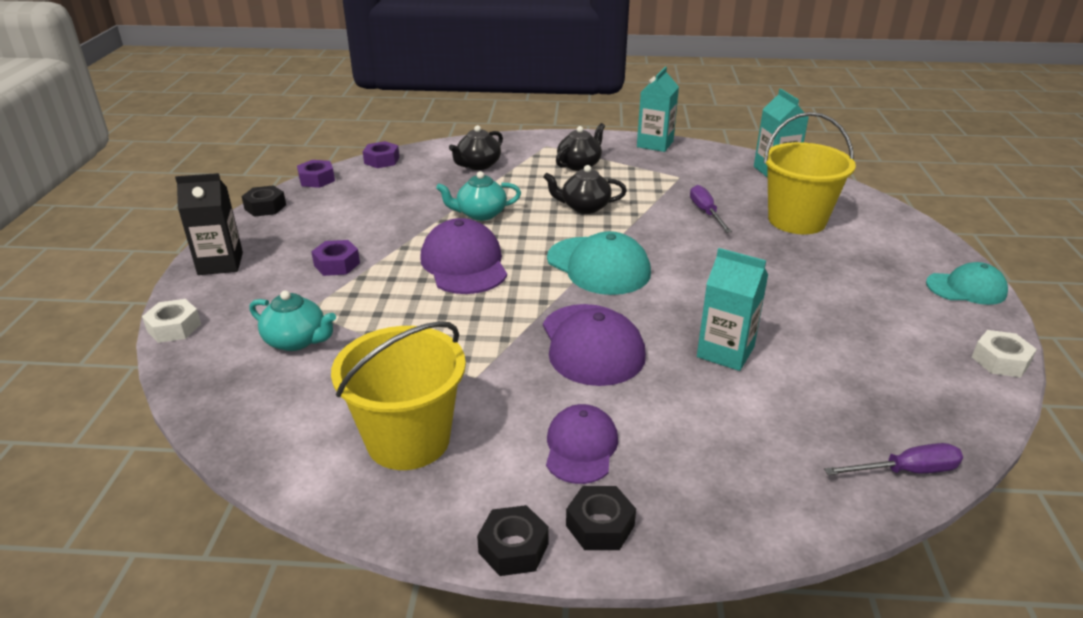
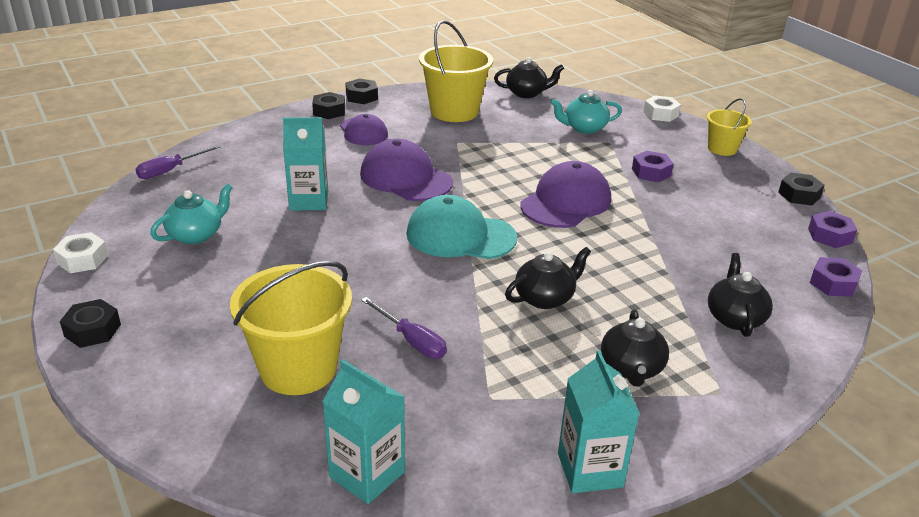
camera: 145 degrees right, 0 degrees up
black carton [175,173,243,275] -> yellow bucket [707,98,752,156]
purple cap [420,218,507,294] -> purple cap turned 90 degrees counterclockwise [521,161,611,228]
turquoise teapot [436,171,521,221] -> turquoise teapot moved to [150,183,233,244]
turquoise cap [926,262,1008,305] -> black nut [60,299,121,348]
none -> black teapot [494,57,564,98]

